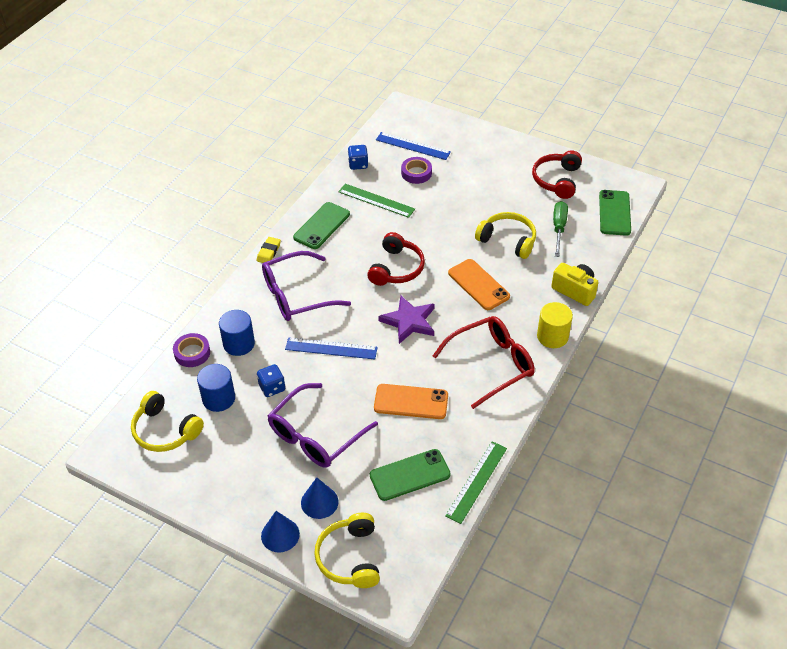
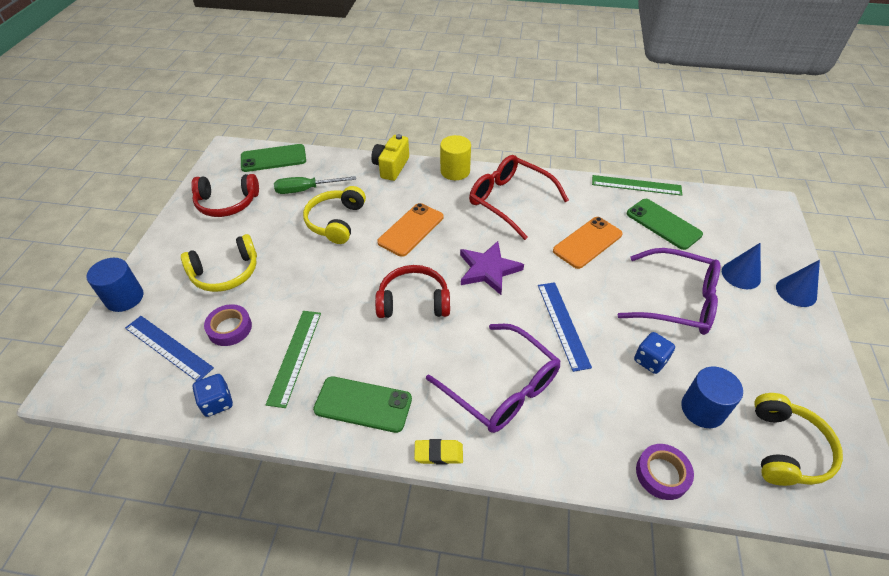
camera: 110 degrees left, 0 degrees up
blue cylinder [219,310,255,356] -> blue cylinder moved to [87,258,143,312]
yellow headphones [314,513,380,588] -> yellow headphones moved to [181,234,257,292]
orange phone [374,384,448,419] -> orange phone turned 60 degrees clockwise [553,217,623,269]
blue ruler [376,132,451,160] -> blue ruler turned 60 degrees counterclockwise [125,316,214,381]

